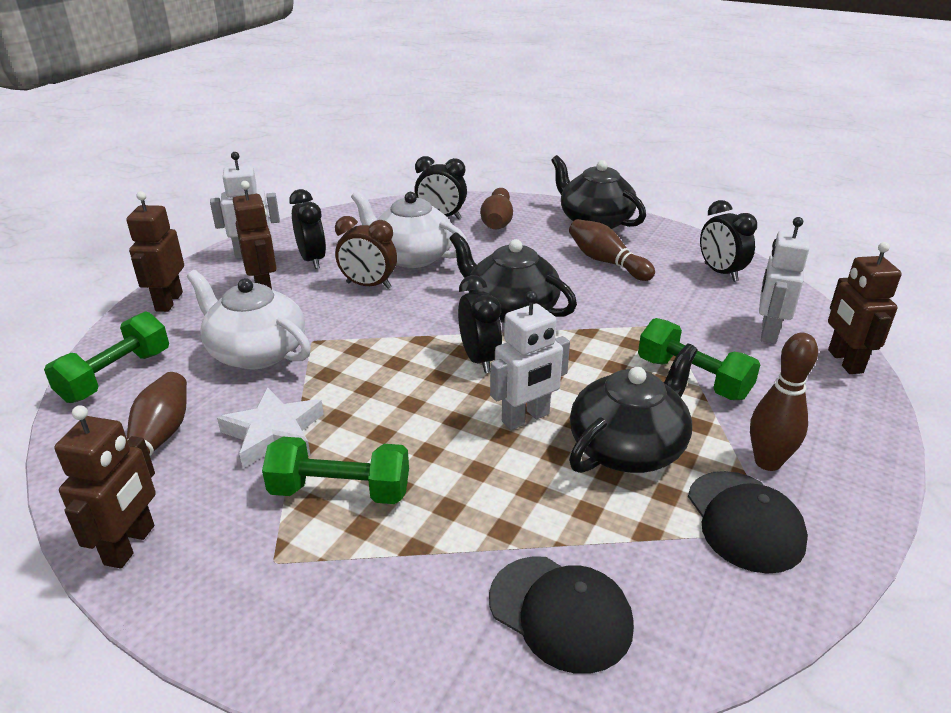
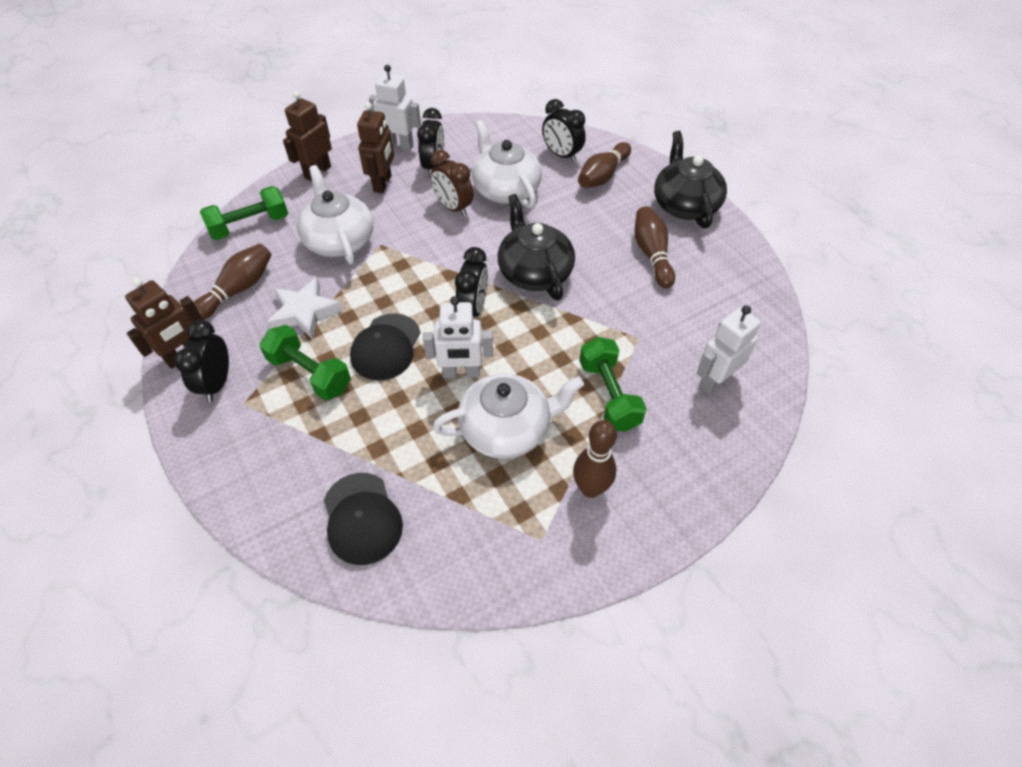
camera: 30 degrees right, 20 degrees up
black teapot [569,344,698,473] -> white teapot [432,373,584,459]
black cap [688,471,808,574] -> black cap moved to [350,313,421,380]
black clock [700,200,757,282] -> black clock moved to [174,320,229,402]
brown robot [828,242,902,374] -> none

